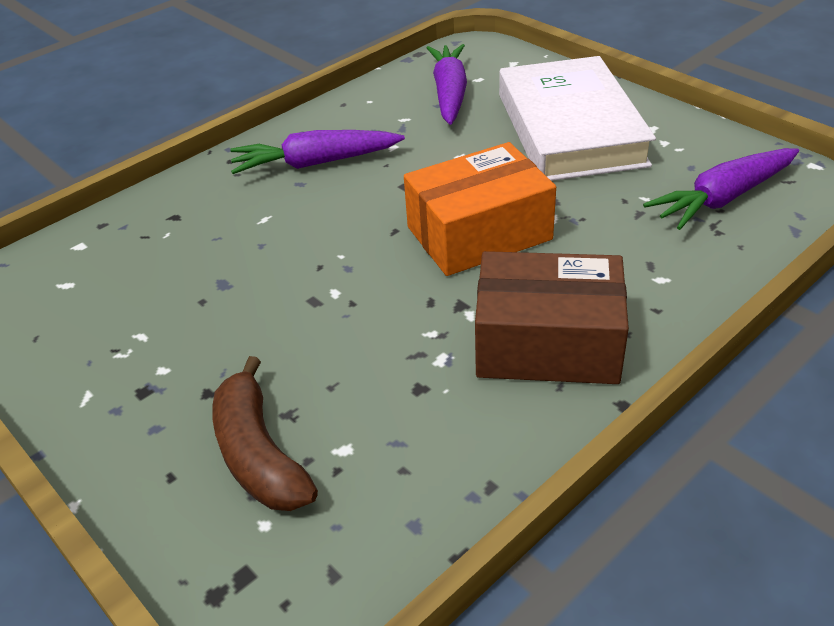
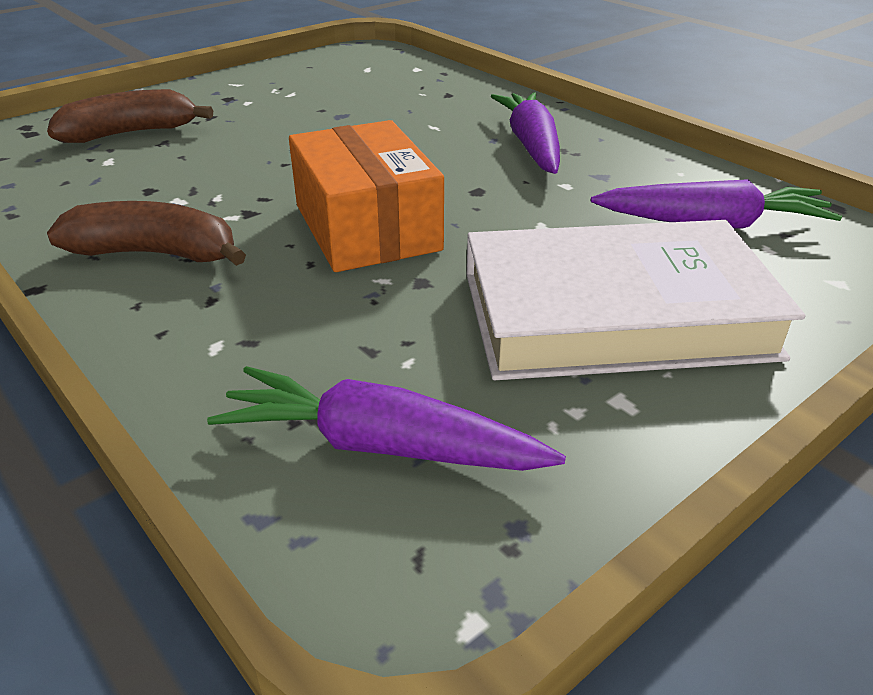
camera: 90 degrees right, 5 degrees down
brown box [475,251,629,384] -> brown banana [47,201,246,266]
purple carrot [643,148,799,230] -> purple carrot turned 45 degrees counterclockwise [207,366,566,471]

